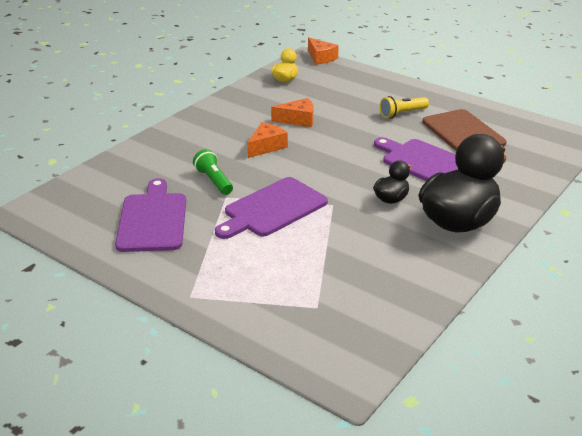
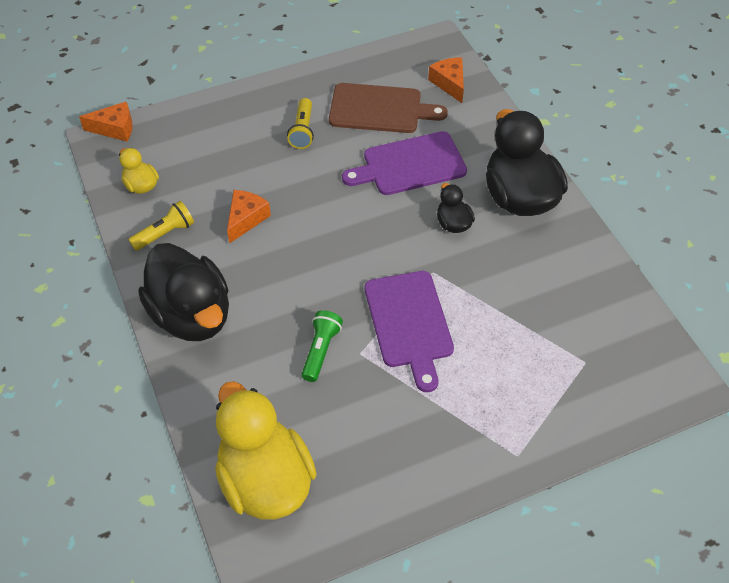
camera: 60 degrees left, 20 degrees up
purple cutting board [115,178,186,252] -> none
green flashlight [193,149,233,195] -> green flashlight turned 105 degrees clockwise [302,310,343,382]
orange cheese [247,122,288,158] -> orange cheese moved to [428,57,464,103]
none -> yellow flashlight [128,201,194,251]
none -> black duck [138,243,229,341]
none -> yellow duck [215,381,317,520]

